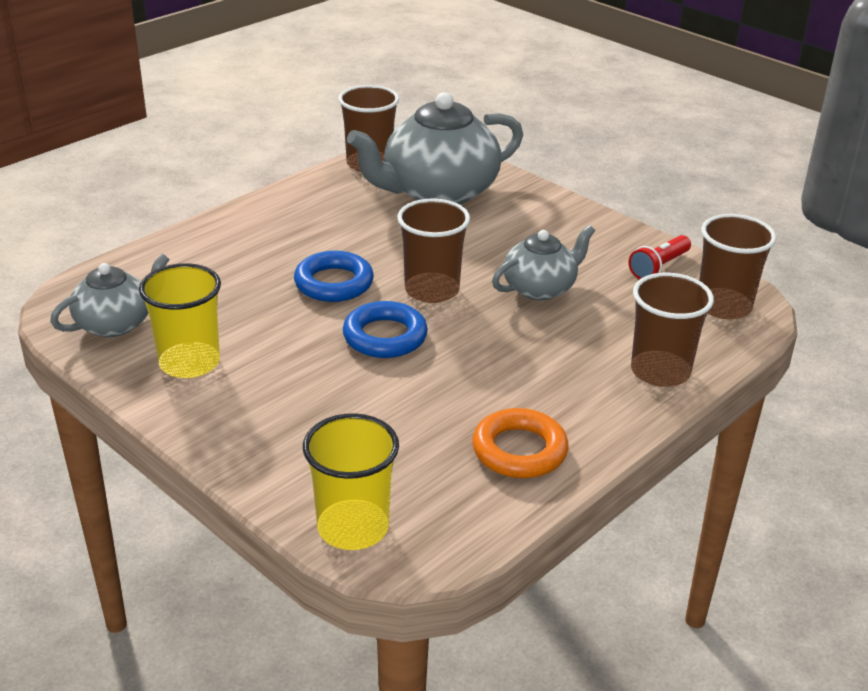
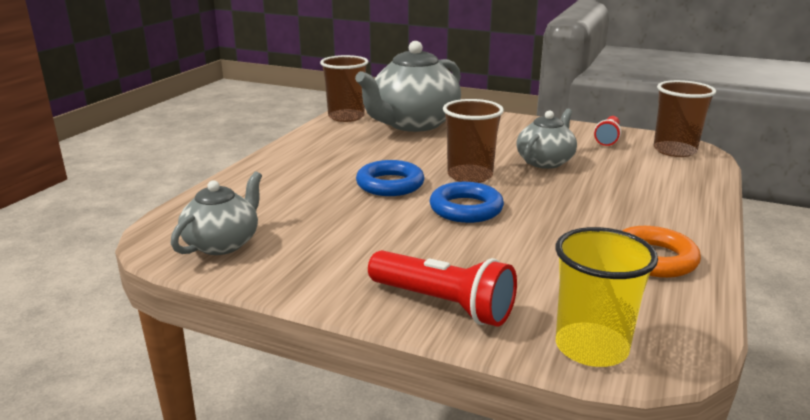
camera: 20 degrees left, 10 degrees down
yellow cup [139,263,221,378] -> none
brown cup [631,273,714,387] -> none
none -> red flashlight [368,250,517,327]

